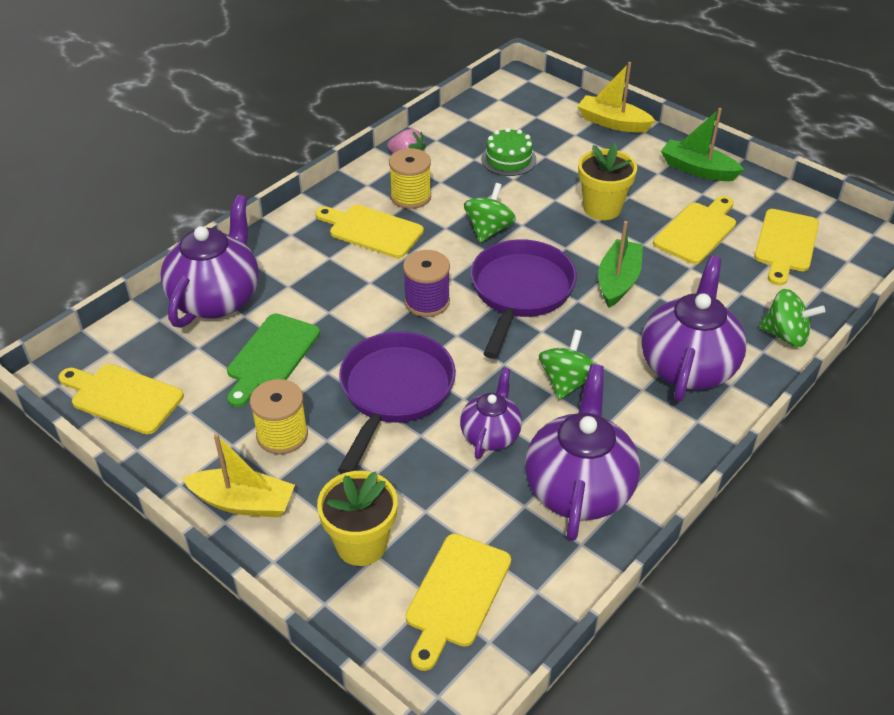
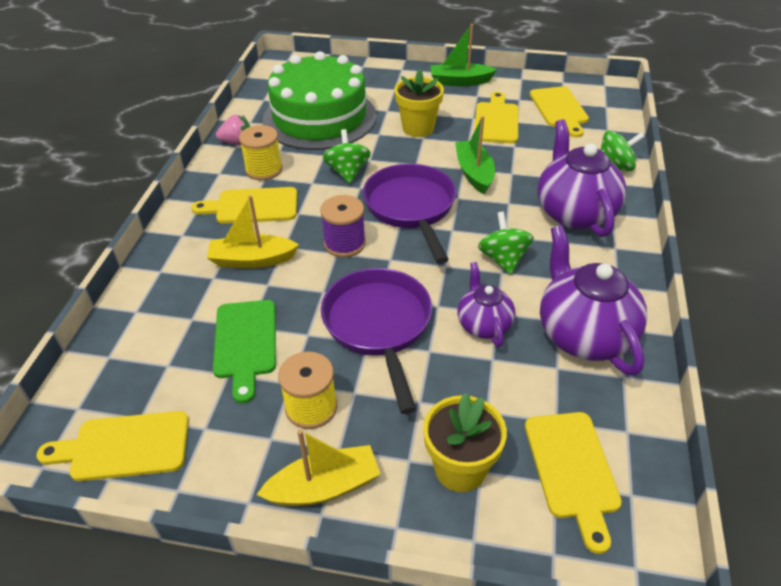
camera: 30 degrees left, 0 degrees up
purple teapot [161,195,259,328] -> none
green cake [481,128,537,176] -> green cake [263,51,376,150], size x2.39
yellow boat [577,62,655,133] -> yellow boat moved to [207,195,299,268]

